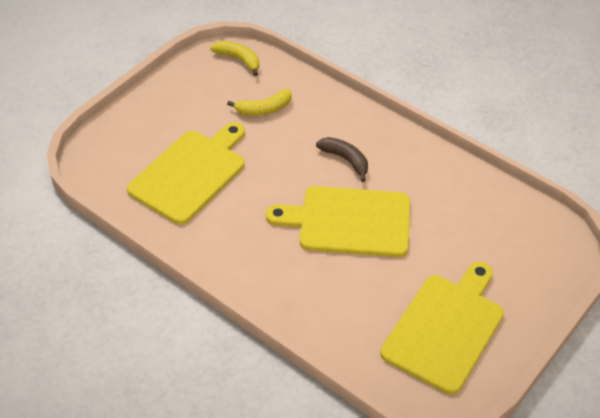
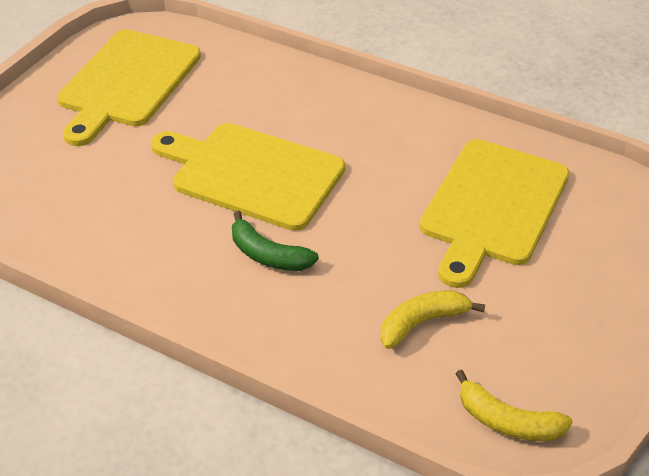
camera: 170 degrees right, 5 degrees down
yellow cutting board [266,186,410,257] -> yellow cutting board turned 150 degrees counterclockwise [151,123,345,231]
brown banana [316,137,368,182] -> green banana [232,210,319,271]

